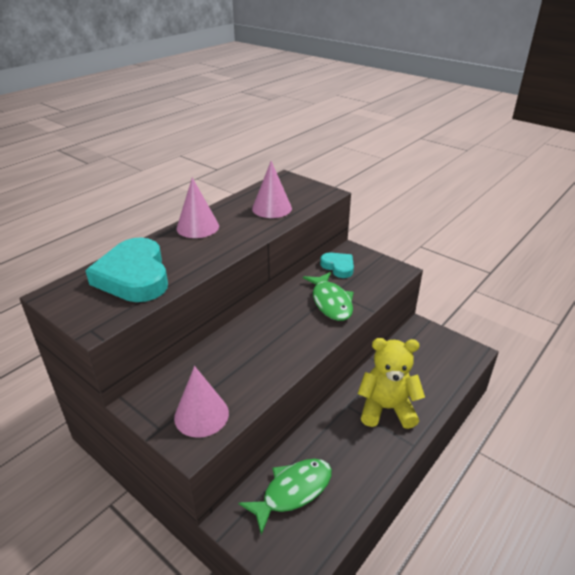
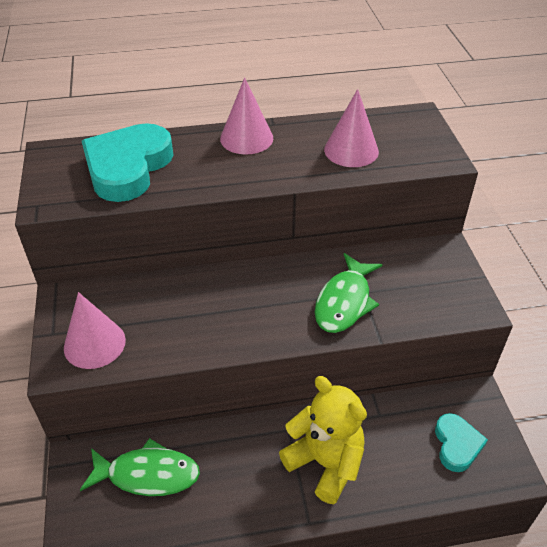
camera: 40 degrees right, 10 degrees up
turquoise heart [320,253,354,278] -> turquoise heart moved to [435,413,488,472]

